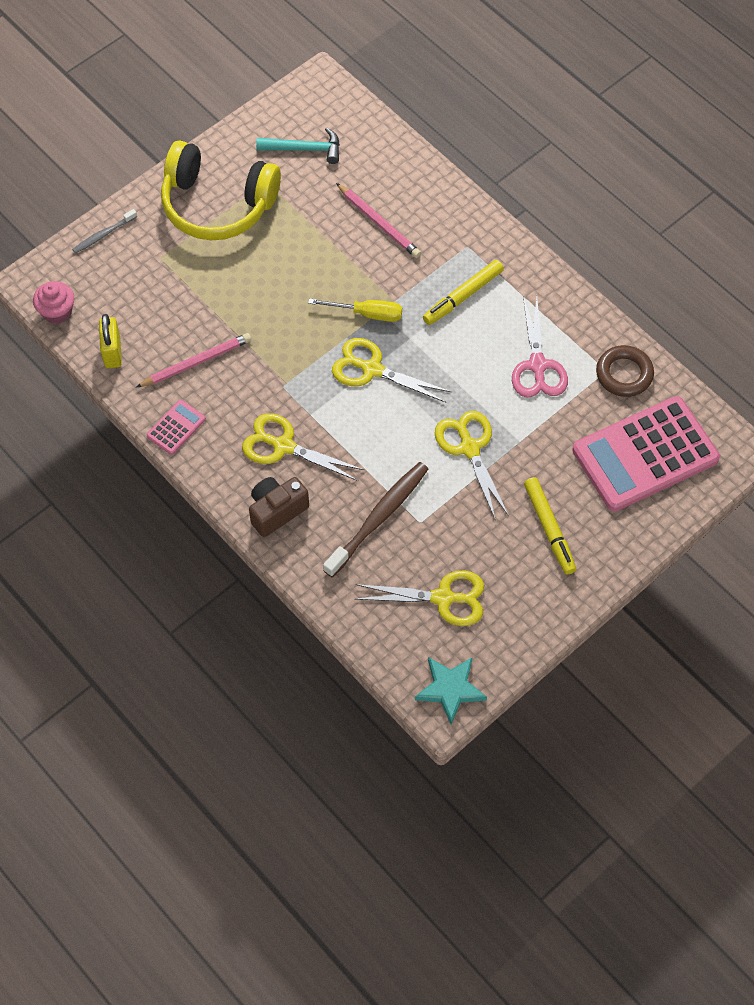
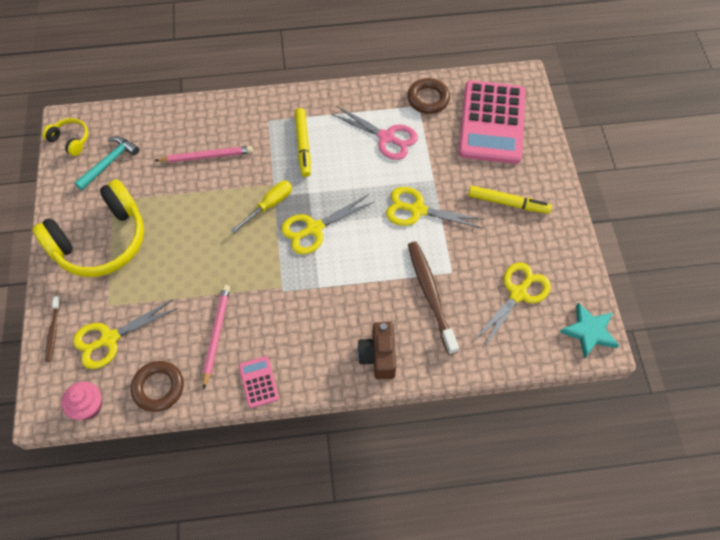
camera: 55 degrees left, 0 degrees up
grey toothbrush [72,209,137,253] -> brown toothbrush [45,296,61,362]
yellow padlock [99,314,122,368] -> brown ring [131,361,184,412]
yellow scissors [242,413,364,481] -> yellow scissors moved to [73,299,178,369]
none -> yellow headphones [42,118,88,156]

